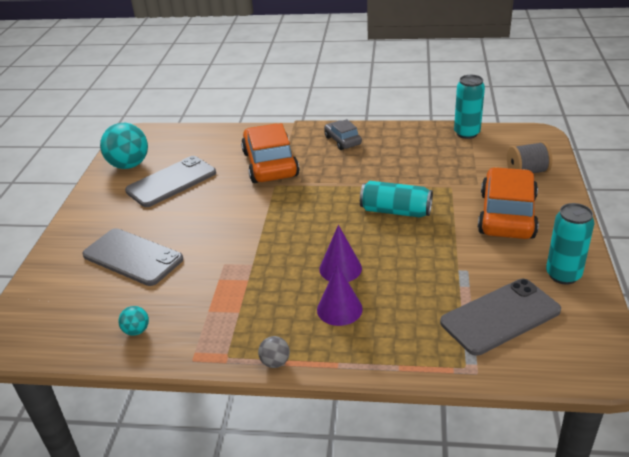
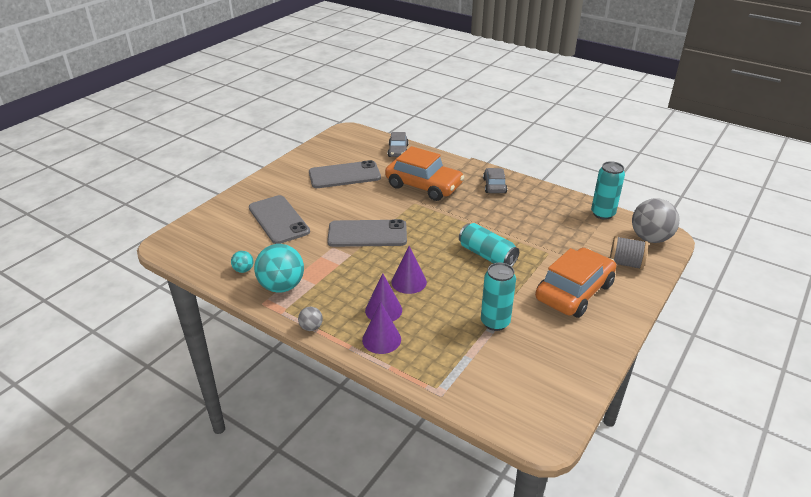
camera: 25 degrees right, 0 degrees up
turquoise ball [100,123,148,169] -> turquoise ball moved to [254,244,304,293]
orange car [241,123,300,183] -> orange car turned 105 degrees clockwise [385,146,464,201]
grey phone [440,279,561,356] -> grey phone moved to [327,219,407,247]
turquoise can [546,203,595,285] -> turquoise can moved to [481,263,516,331]
none -> purple cone [362,302,401,354]
none -> grey car [388,132,409,157]
none -> grey ball [632,199,679,243]

